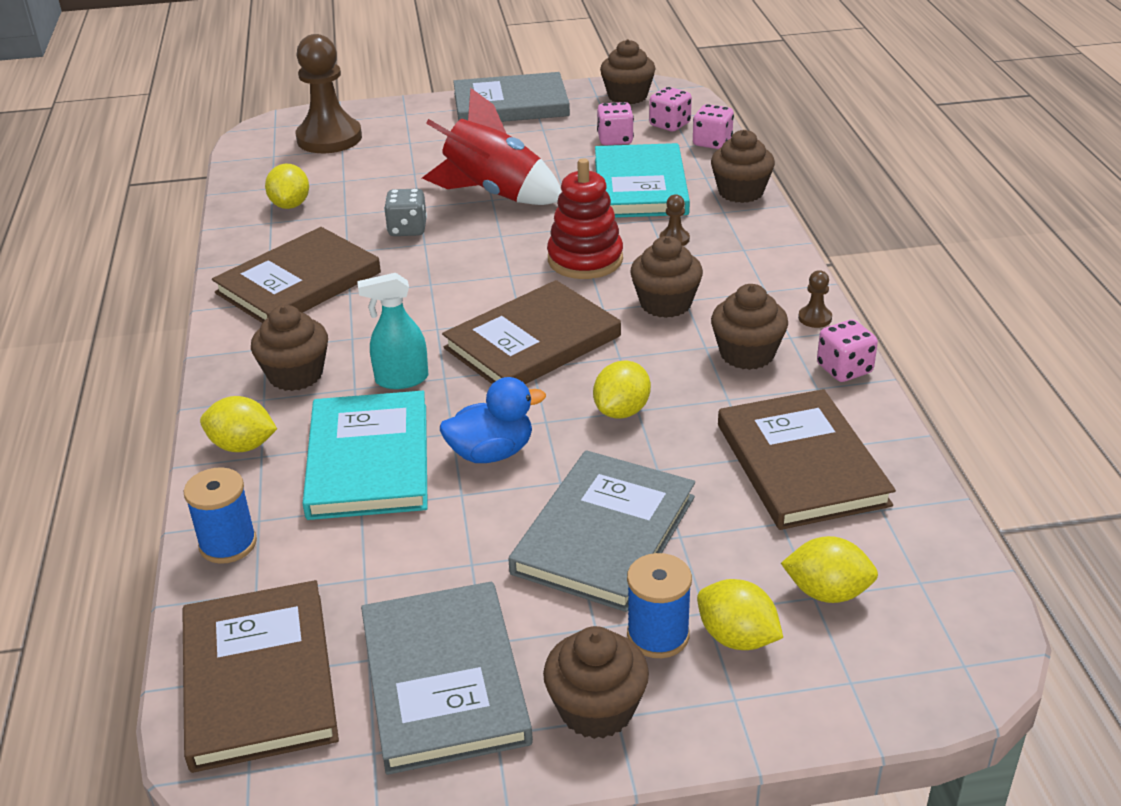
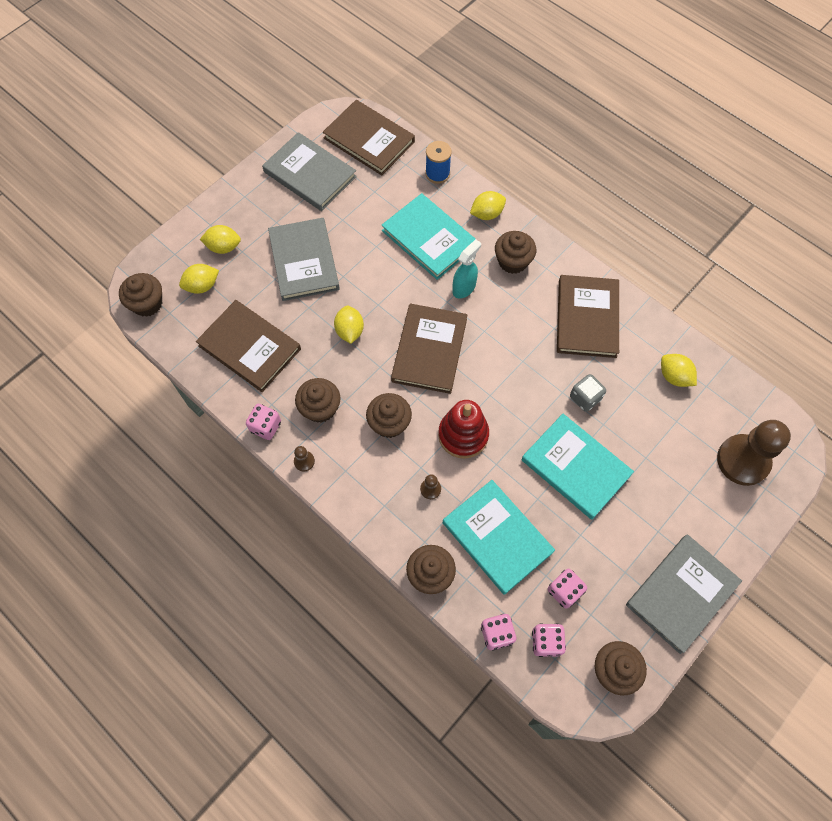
camera: 140 degrees right, 30 degrees up
red rocket [422,88,561,205] -> turquoise book [521,414,634,520]
blue duck [440,377,546,463] -> none
brown cupcake [543,626,649,739] -> brown cupcake moved to [119,273,162,317]
blue spool [627,553,692,658] -> none

